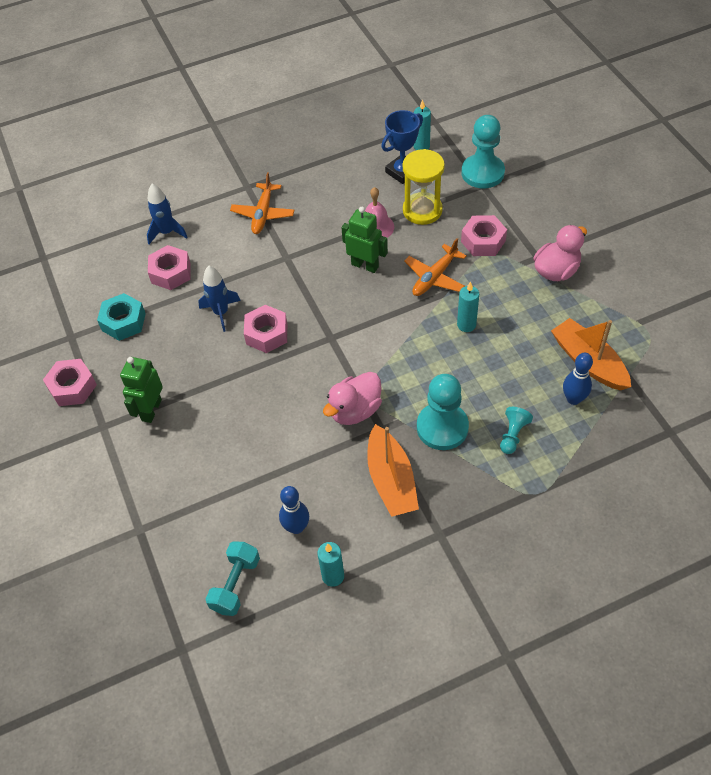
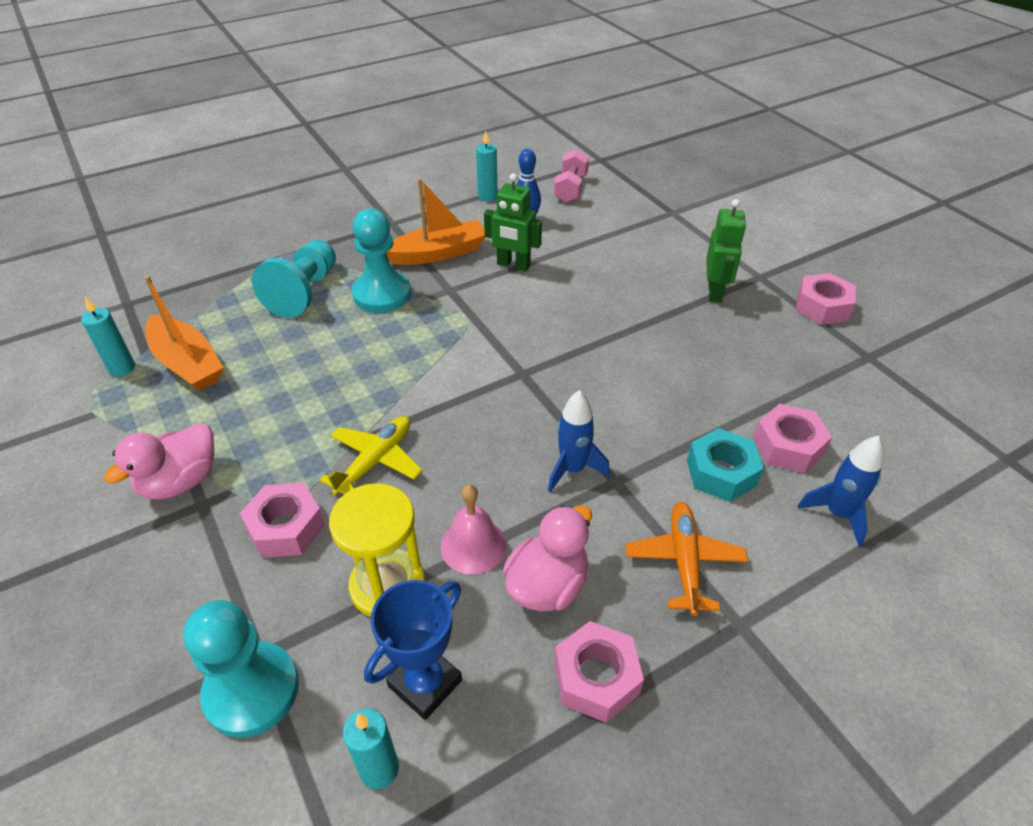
camera: 170 degrees right, 10 degrees down
turquoise nut [97,293,146,341] -> turquoise nut moved to [687,428,764,502]
blue rocket [198,266,241,332] -> blue rocket moved to [548,390,610,492]
turquoise dumbbell [206,541,260,616] -> pink dumbbell [554,149,589,203]
pink nut [244,305,287,353] -> pink nut moved to [555,621,644,722]
pink duck [323,372,382,425] -> pink duck moved to [503,505,592,611]
green robot [341,207,388,273] -> green robot moved to [484,173,542,271]
orange boat [367,424,419,517] -> orange boat turned 90 degrees clockwise [386,178,486,265]
orange plane [404,238,467,296] -> yellow plane [320,416,423,495]
turquoise candle [457,281,479,332] -> turquoise candle moved to [81,297,135,377]
turquoise pawn [500,407,533,454] -> turquoise pawn [252,240,336,318], size x1.90
blue bowling pin [563,353,593,405] -> none

